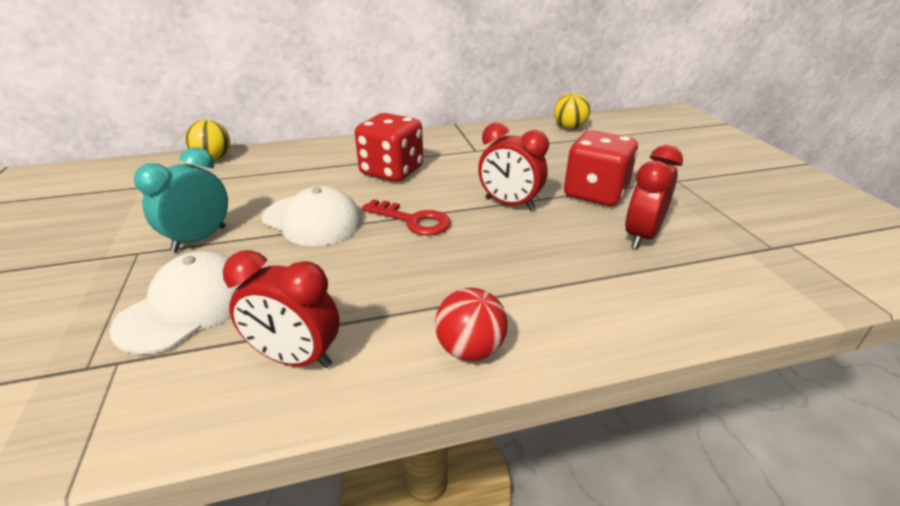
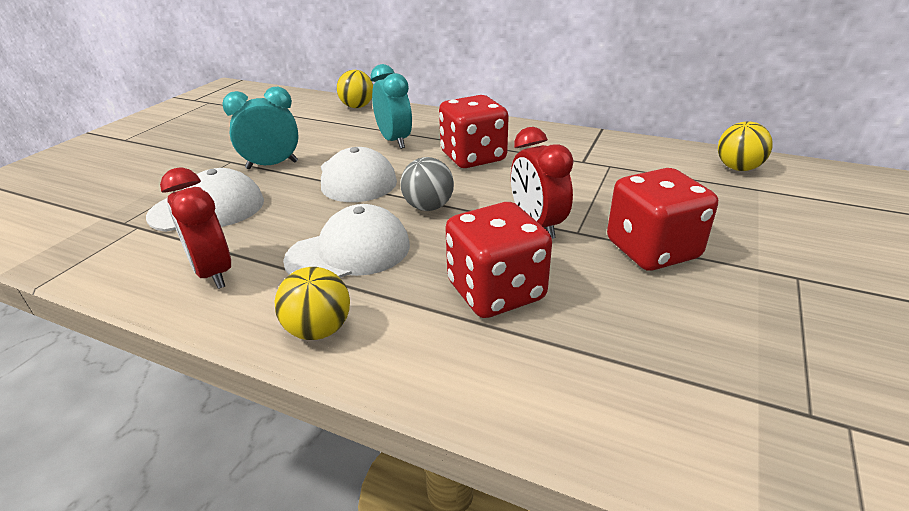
camera: 40 degrees right, 0 degrees up
red key [362,199,451,236] -> grey ball [400,157,454,211]
red ball [435,288,508,361] -> yellow ball [275,267,350,340]
red clock [625,145,683,249] -> none
none -> white cap [283,204,410,278]
none -> turquoise clock [371,64,412,149]
none -> red dice [445,202,552,318]

